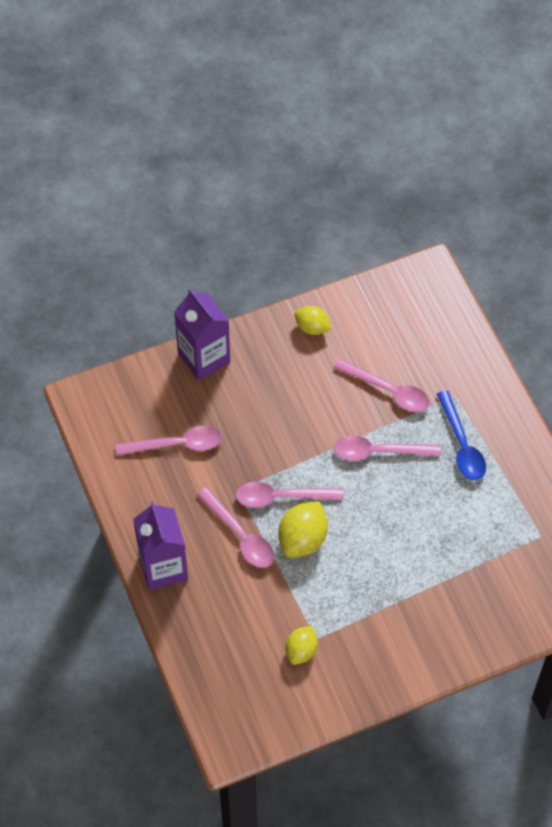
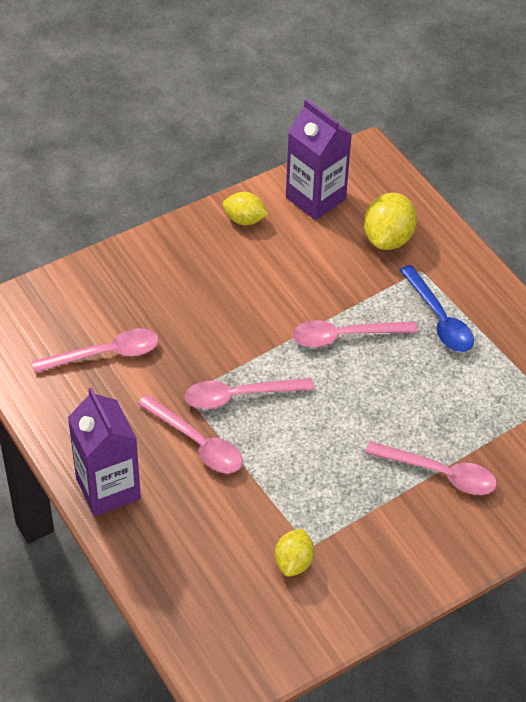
camera: 10 degrees left, 10 degrees down
purple carton [174,288,230,380] -> purple carton moved to [286,99,352,220]
yellow lemon [278,501,328,558] -> yellow lemon moved to [364,193,417,250]
pink spoon [334,359,430,412] -> pink spoon moved to [365,441,497,495]

